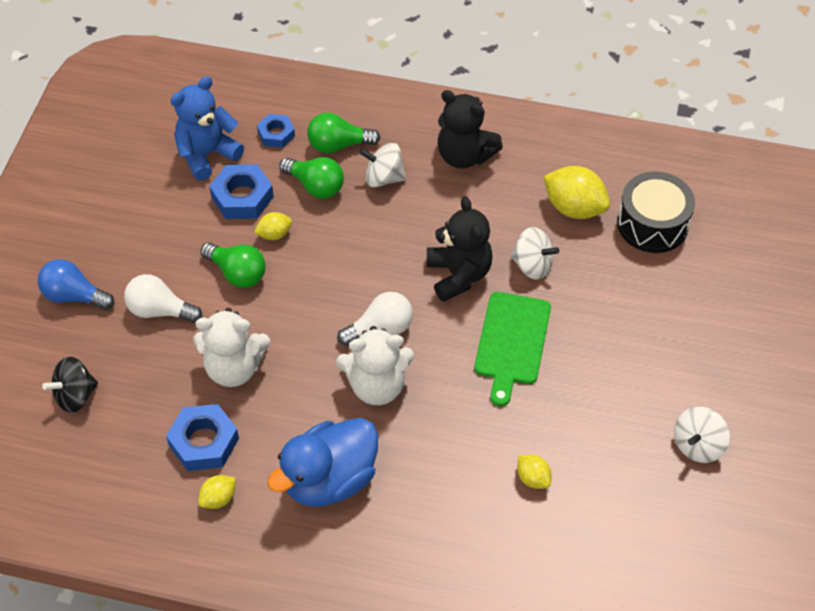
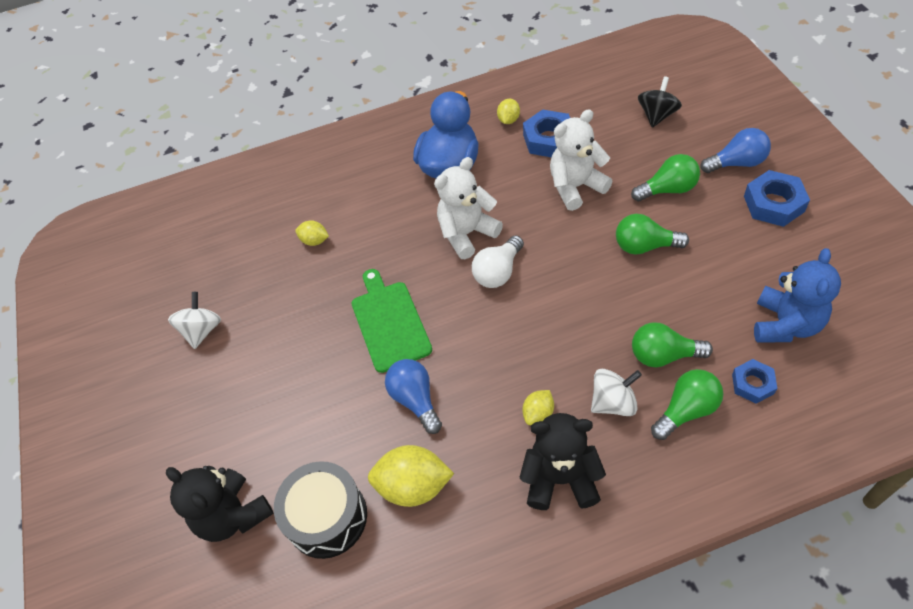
camera: 155 degrees right, 0 degrees up
white light bulb [124,274,202,323] -> green light bulb [631,154,700,201]
blue nut [209,164,274,219] -> blue nut moved to [744,170,810,227]
yellow lemon [254,212,292,240] -> yellow lemon moved to [522,390,554,425]
black teddy bear [427,196,493,302] -> black teddy bear moved to [166,466,274,542]
white spinning top [511,227,559,280] -> blue light bulb [385,359,442,434]

